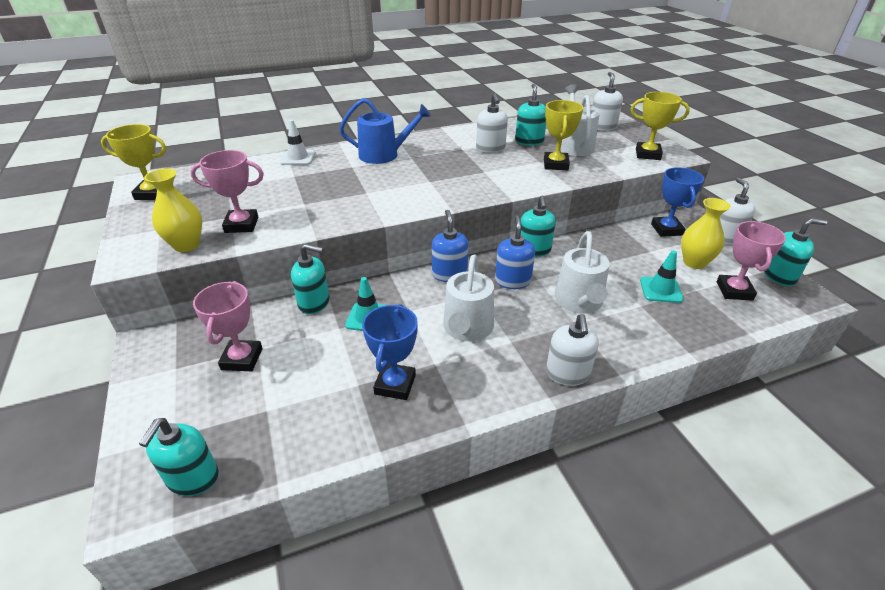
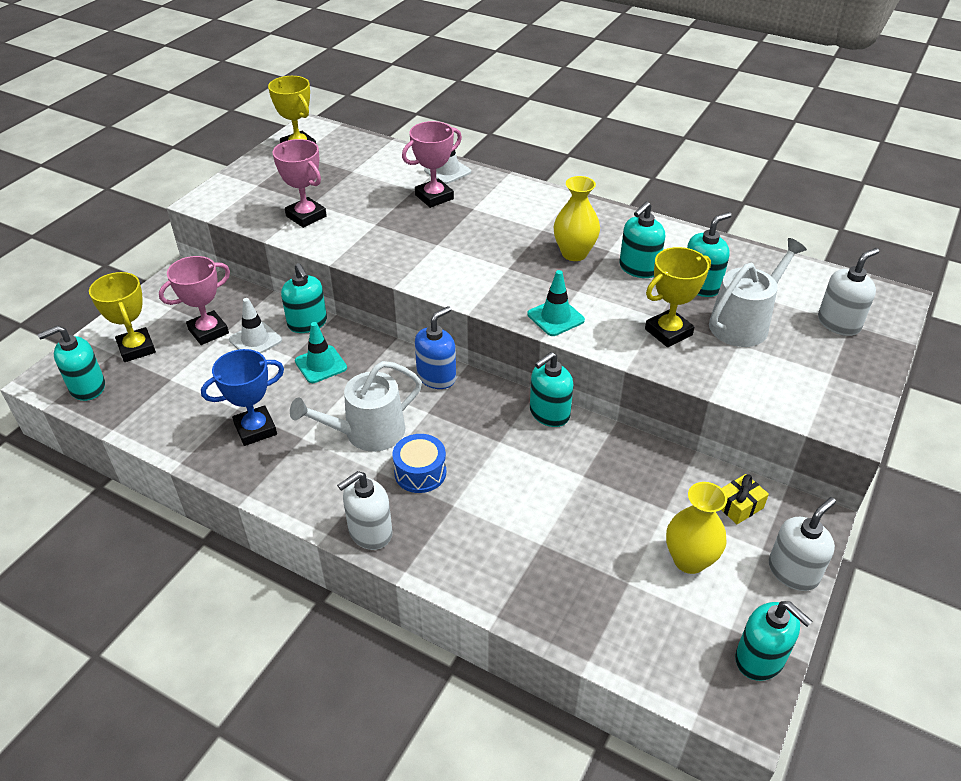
camera: 50 degrees right, 5 degrees up
yellow vase [144,168,202,252] -> yellow vase moved to [554,176,600,261]
blue watering can [339,98,431,164] -> none
white soap dispenser [476,93,508,153] -> turquoise soap dispenser [619,201,665,278]
blue soap dispenser [495,216,535,289] -> none
white watering can [554,231,610,314] -> none
yellow trophy [631,92,690,160] -> yellow trophy moved to [89,272,156,362]
turquoise traffic cone [640,251,684,303] -> turquoise traffic cone moved to [527,270,585,336]
blue trophy [651,167,704,237] -> yellow gift [721,474,769,524]
pink trophy [717,221,786,301] -> pink trophy moved to [402,121,462,208]
none -> white traffic cone [229,298,282,353]
none -> blue drum [392,434,446,493]

